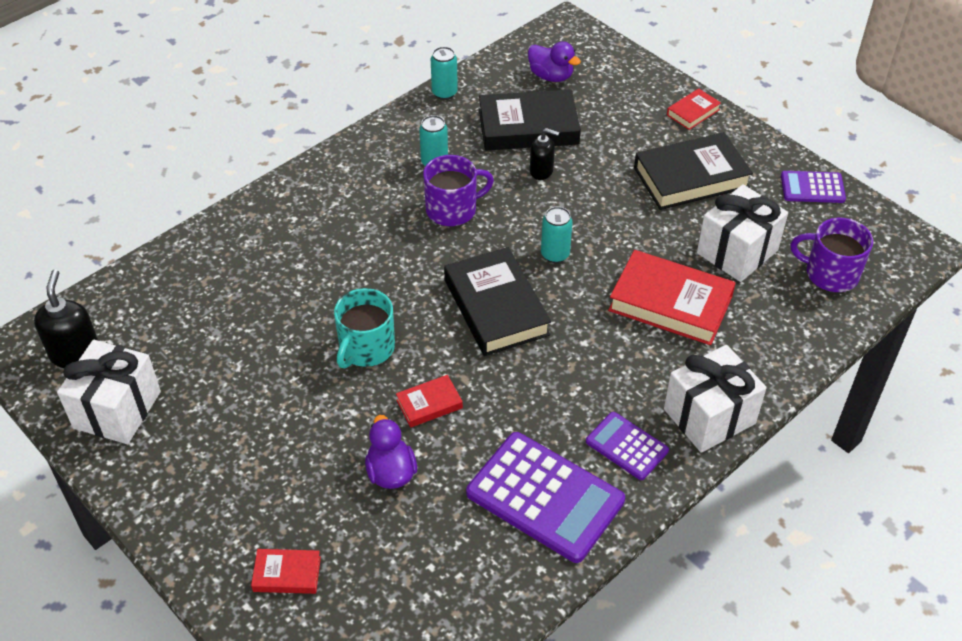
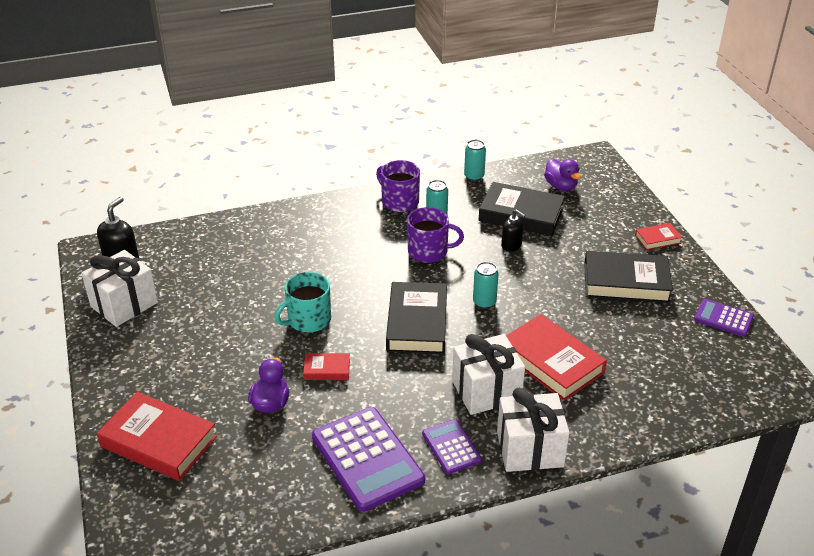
camera: 25 degrees right, 10 degrees down
red book [251,549,321,594] -> red book [97,392,217,481], size x2.02
white gift [697,184,788,282] -> white gift moved to [452,334,525,415]
purple mug [791,218,873,292] -> purple mug moved to [376,160,420,212]

